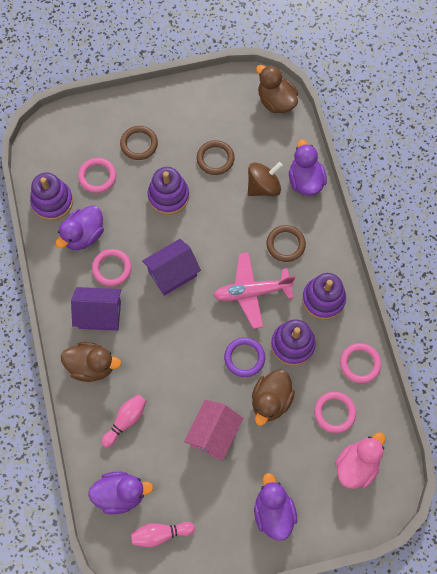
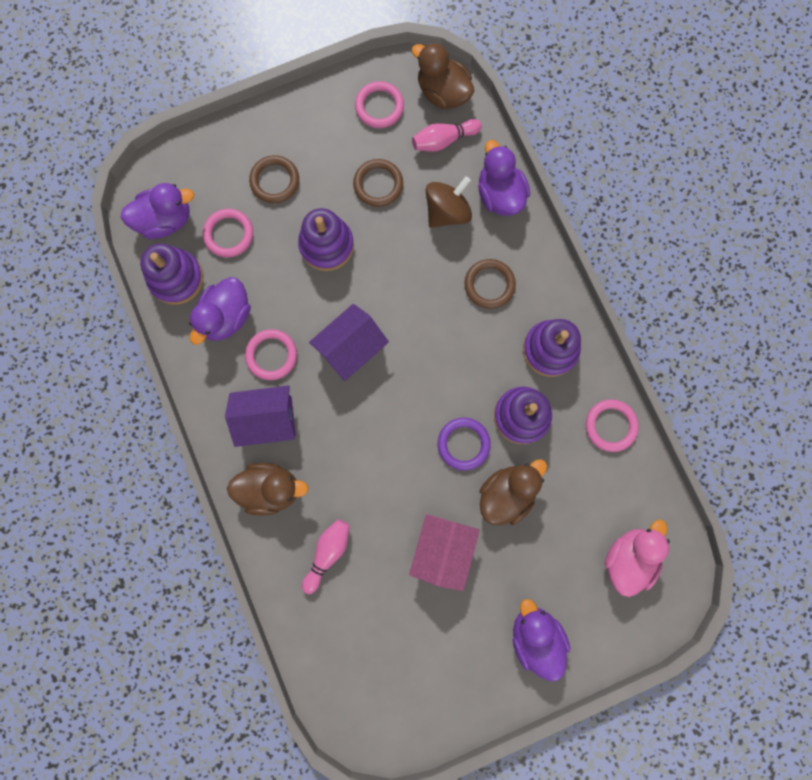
camera: 10 degrees left, 10 degrees up
purple duck [88,472,154,514] -> purple duck moved to [121,183,194,239]
pink bowling pin [131,522,195,547] -> pink bowling pin moved to [412,119,482,152]
pink plane [213,252,295,329] -> none
brown duck [252,369,295,426] -> brown duck turned 150 degrees counterclockwise [479,459,547,525]
pink ring [314,392,356,433] -> pink ring moved to [355,81,404,128]

